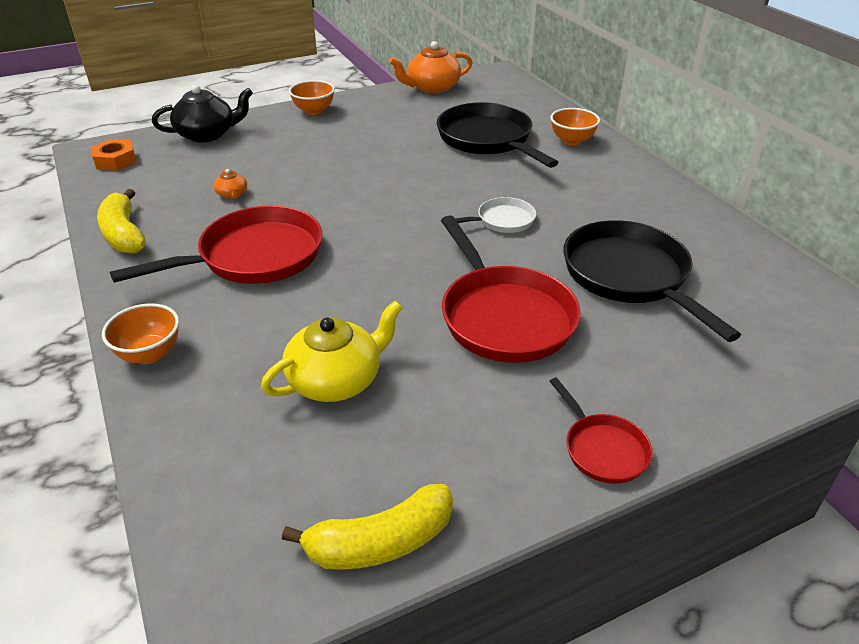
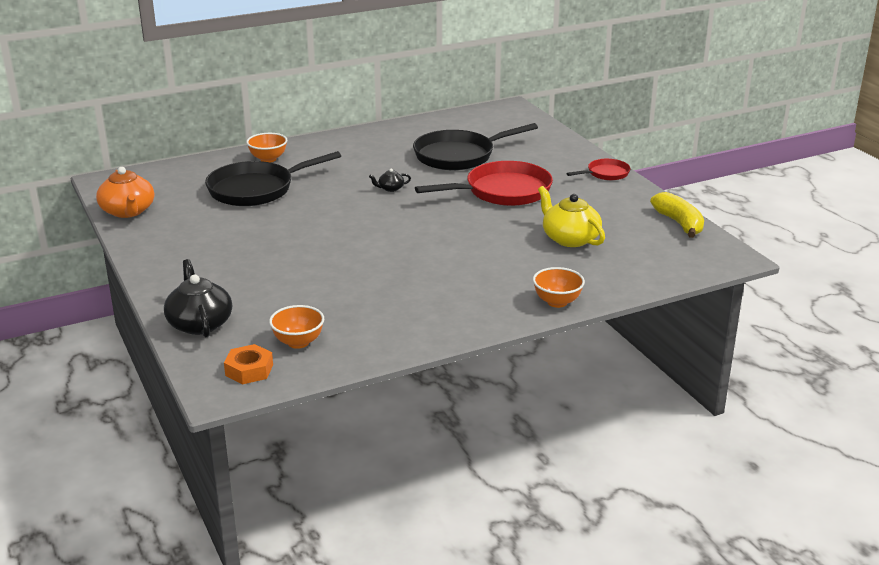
camera: 90 degrees left, 10 degrees down
yellow banana [97,189,146,254] -> none
red pan [110,206,322,284] -> none
orange teapot [214,169,247,199] -> none
orange bowl [289,80,335,115] -> orange bowl moved to [269,305,324,349]
white pan [455,197,536,233] -> black teapot [369,169,411,192]

